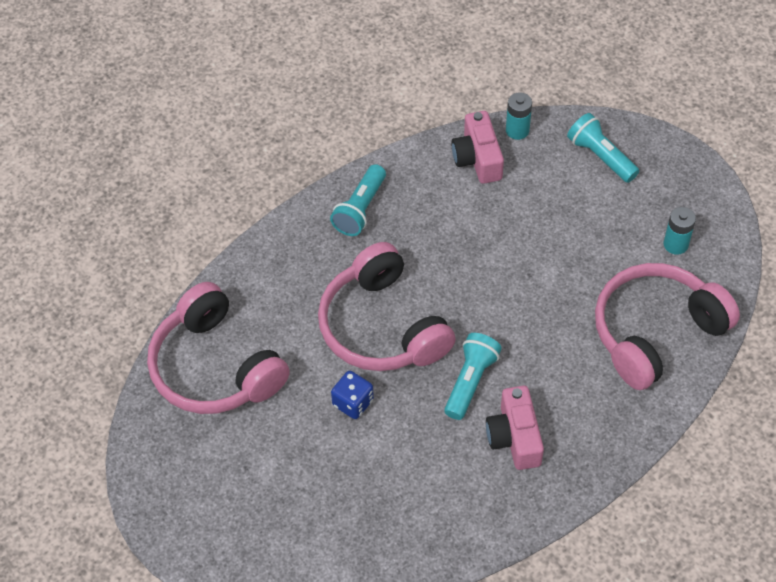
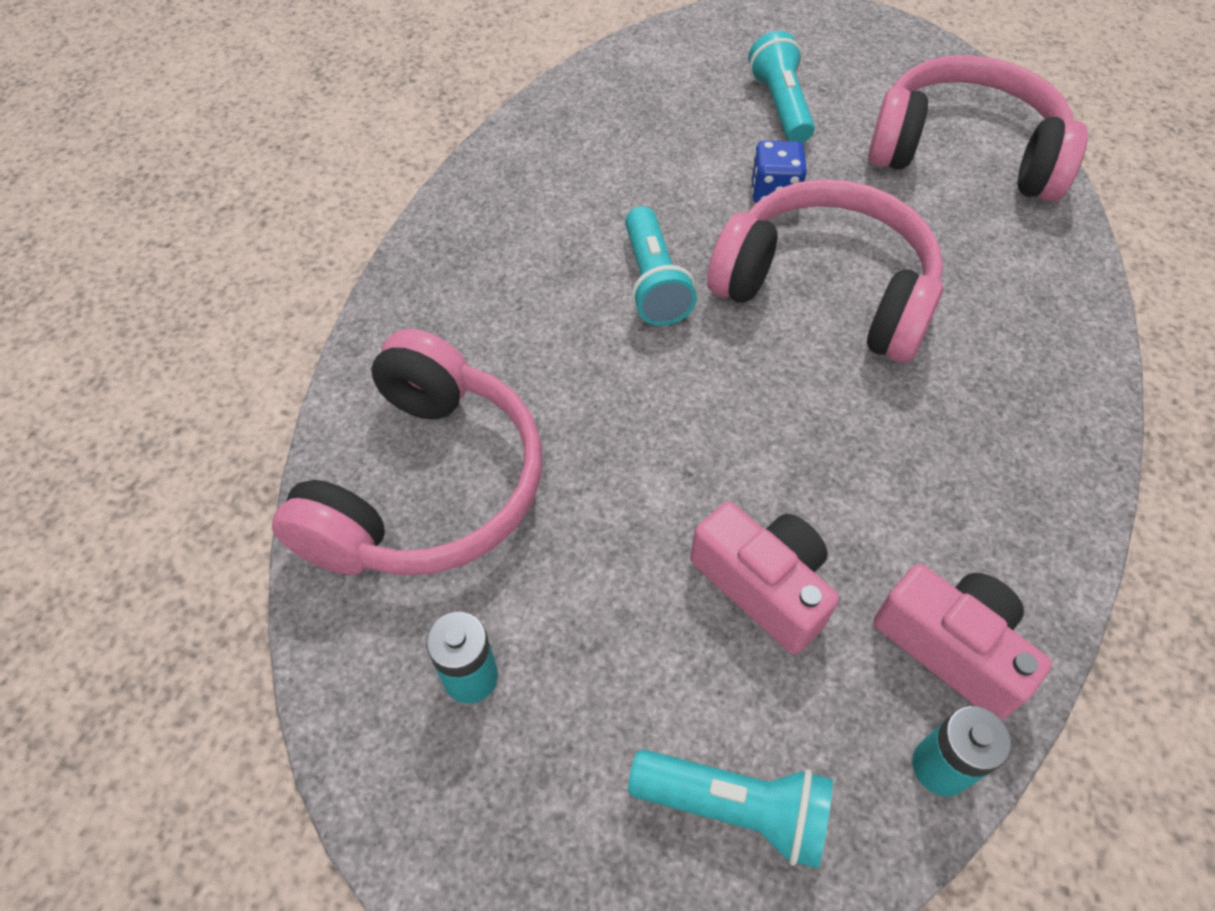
camera: 145 degrees right, 0 degrees up
turquoise flashlight [330,164,386,236] -> turquoise flashlight moved to [748,31,815,143]
pink camera [486,386,544,470] -> pink camera moved to [690,501,839,654]

